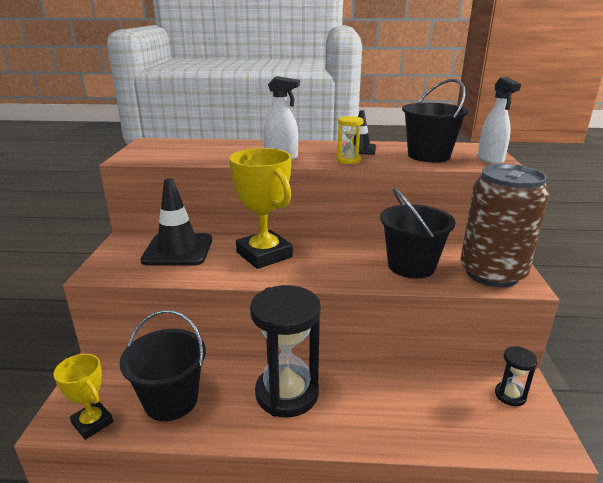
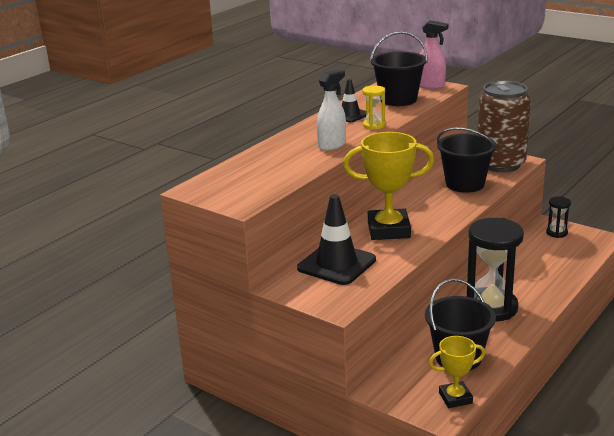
camera: 55 degrees left, 0 degrees up
white spray bottle [478,77,521,164] -> pink spray bottle [420,20,449,89]

